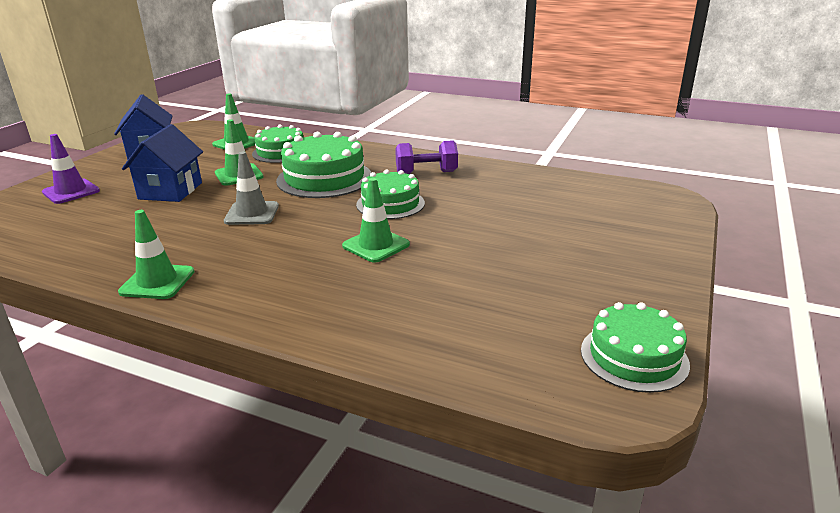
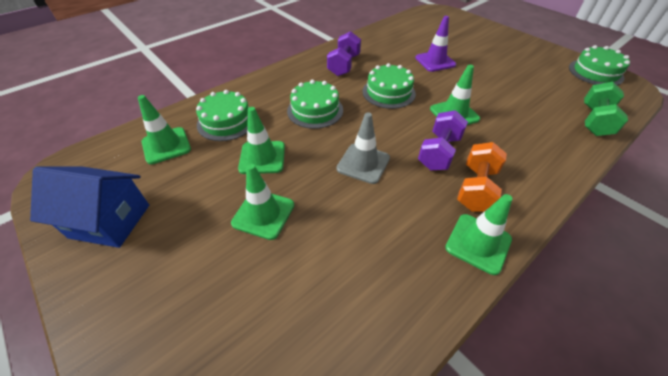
camera: 65 degrees left, 20 degrees up
purple traffic cone [42,134,100,204] -> purple traffic cone moved to [415,16,456,72]
blue house [122,124,203,202] -> green traffic cone [231,164,294,240]
green cake [276,132,372,198] -> green cake [287,80,343,129], size x0.66
none -> purple dumbbell [418,110,468,170]
none -> orange dumbbell [457,142,507,212]
none -> green dumbbell [584,82,628,136]

